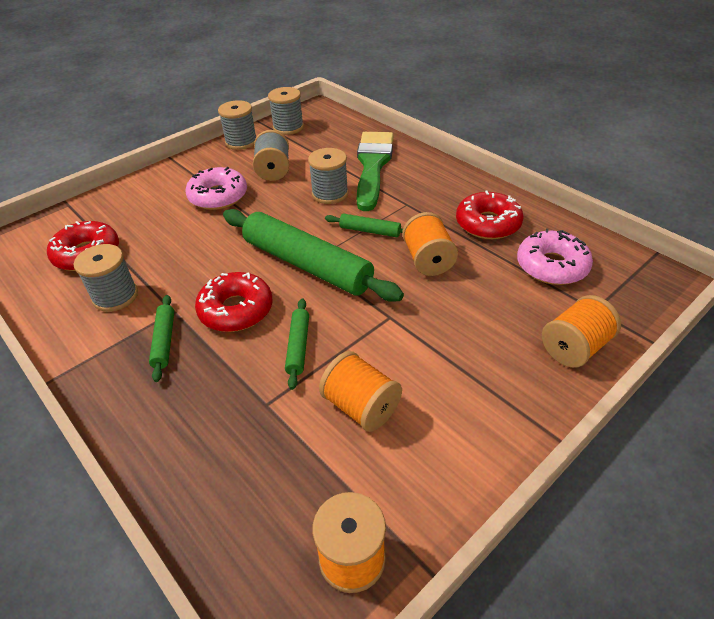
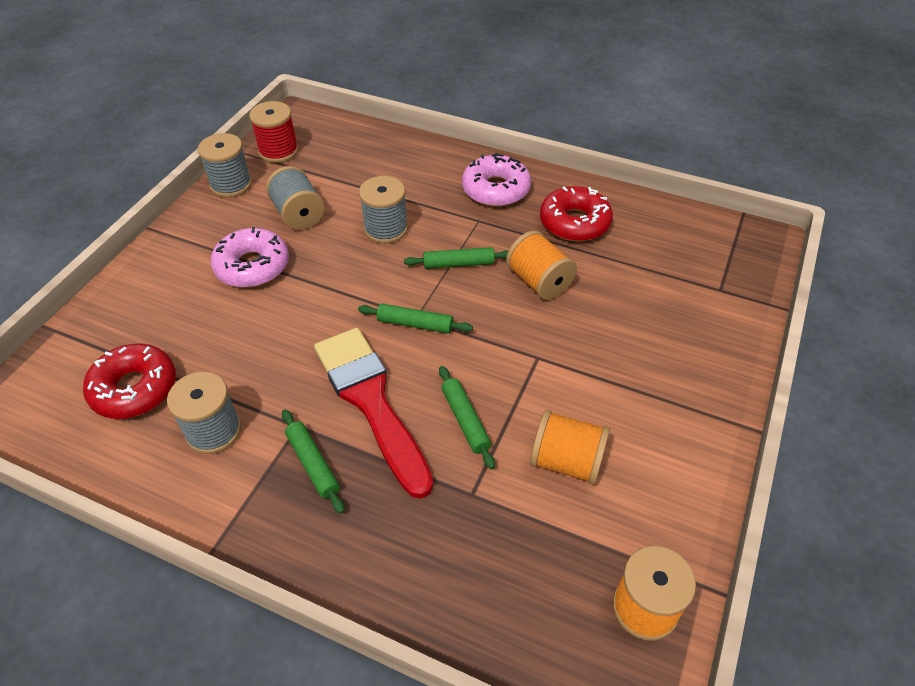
camera: 25 degrees left, 5 degrees up
red donut [195,272,273,332] -> red brush [314,328,434,498]
green rolling pin [223,209,404,302] -> green rolling pin [358,303,473,334], size x0.45
grey spool [268,87,304,135] -> red spool [249,101,299,163]
green brush [357,132,393,211] -> none
pink donut [517,228,593,285] -> pink donut moved to [462,153,531,207]
orange spool [542,295,621,368] -> none

